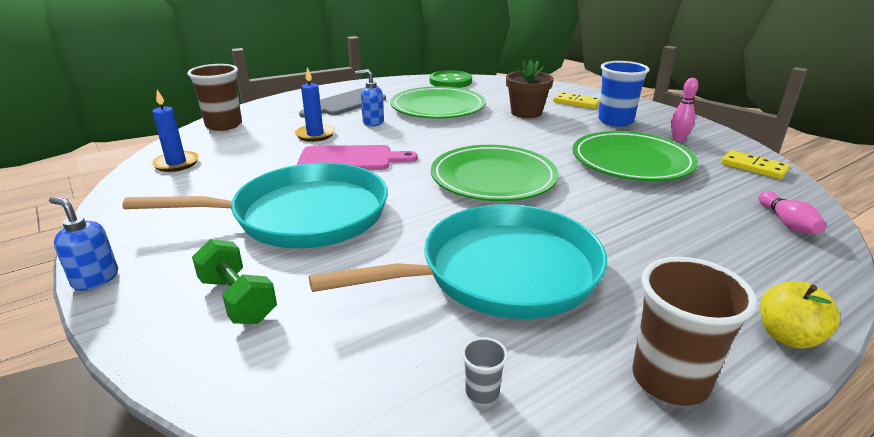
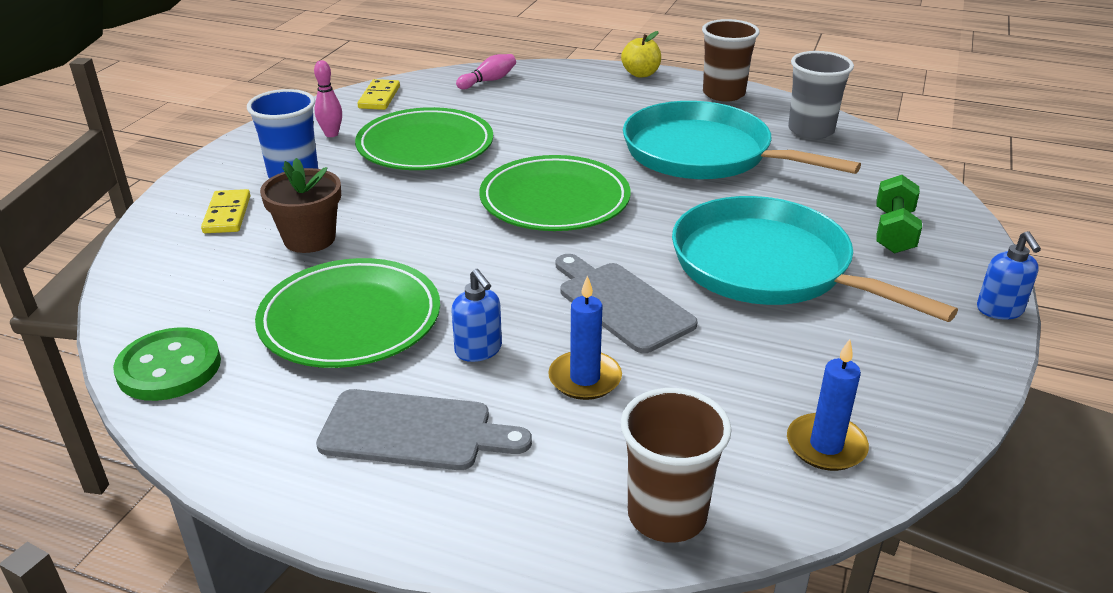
camera: 125 degrees left, 5 degrees up
pink cutting board [297,145,418,170] -> grey cutting board [556,254,698,353]
grey cup [462,337,508,404] -> grey cup [788,51,854,139], size x2.24

